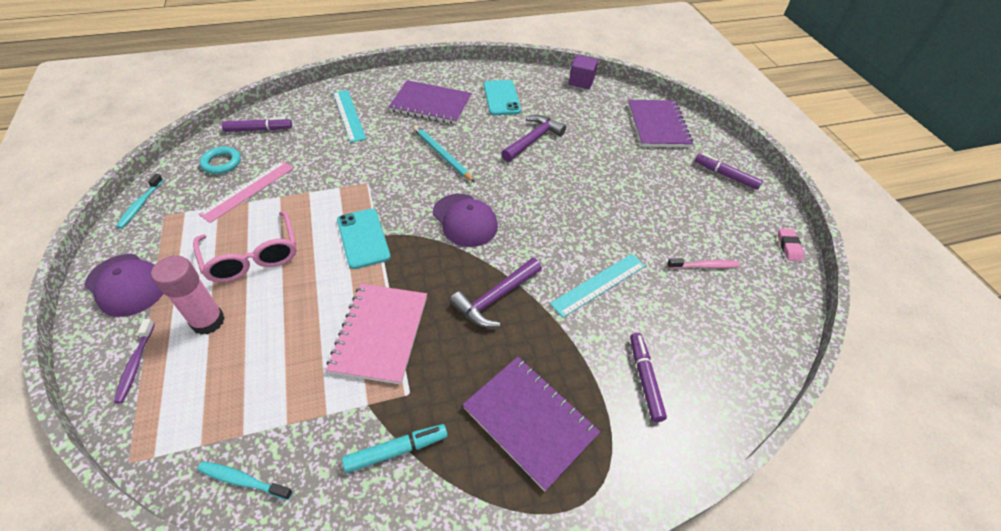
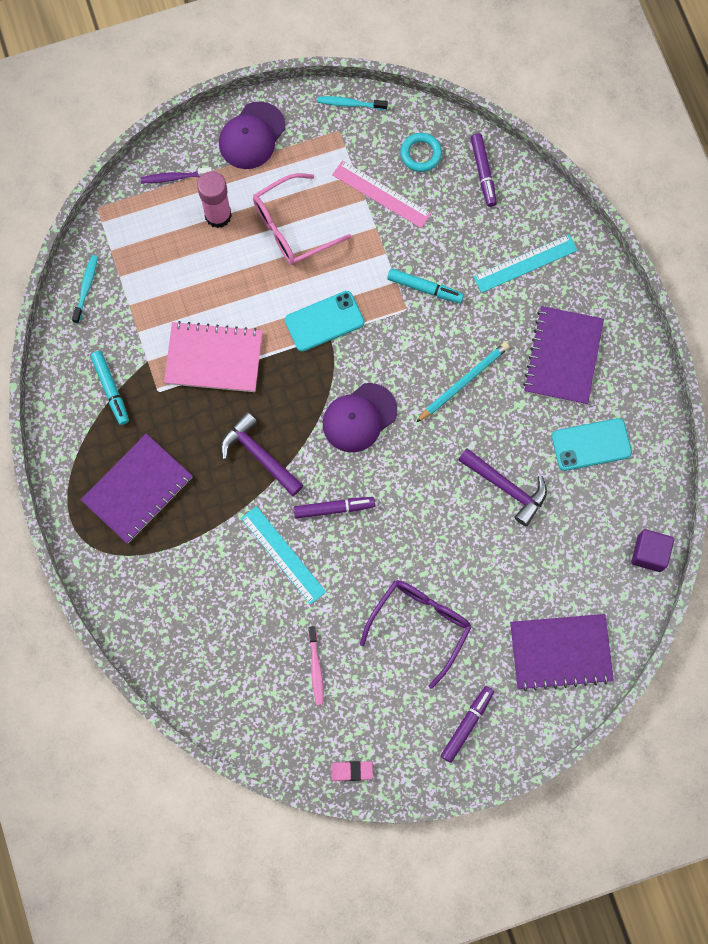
camera: 90 degrees right, 25 degrees up
purple marker [630,333,667,422] -> purple marker moved to [294,497,375,519]
none -> purple glasses [360,580,472,689]
none -> turquoise marker [387,268,464,303]

